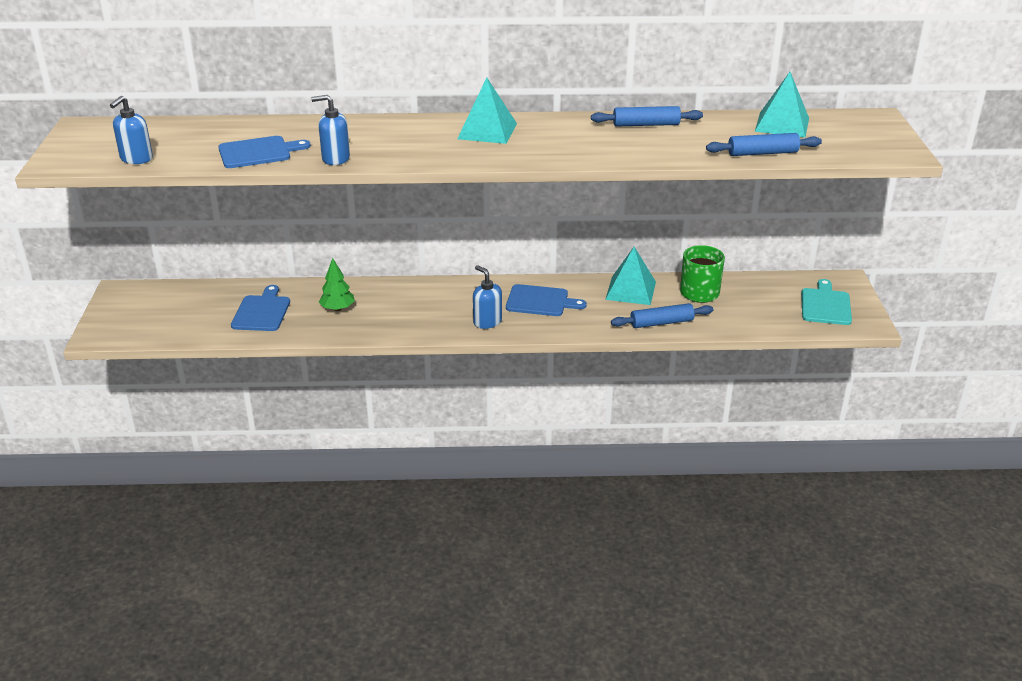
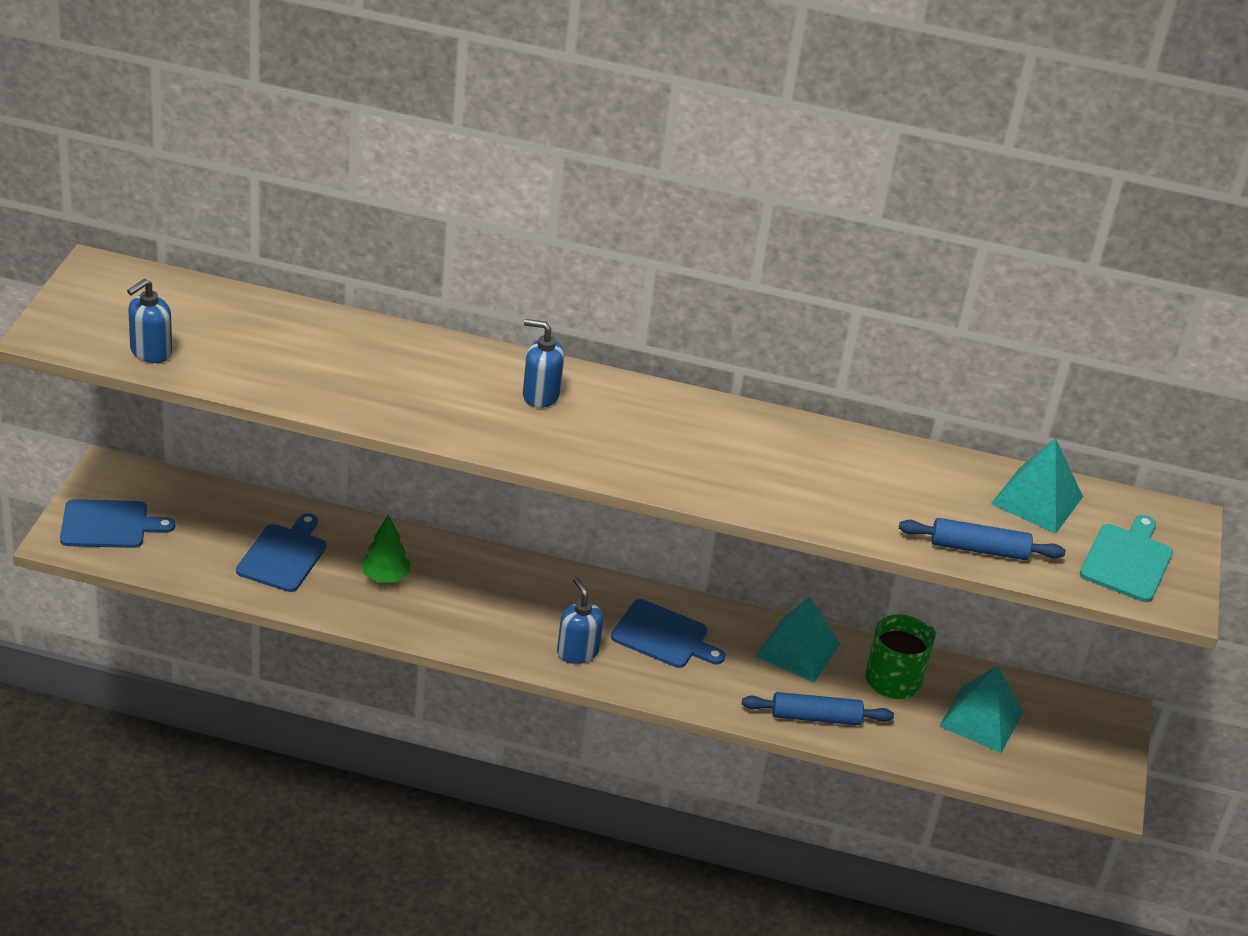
camera: 10 degrees right, 5 degrees up
blue cutting board [218,136,311,168] -> blue cutting board moved to [60,499,175,548]
blue soap dispenser [311,95,350,165] -> blue soap dispenser moved to [523,319,564,408]
turquoise pyramid [457,78,517,144] -> turquoise pyramid moved to [939,666,1023,753]
blue rolling pin [591,106,703,127] -> none
turquoise cutting board [801,279,852,325] -> turquoise cutting board moved to [1080,515,1173,602]

